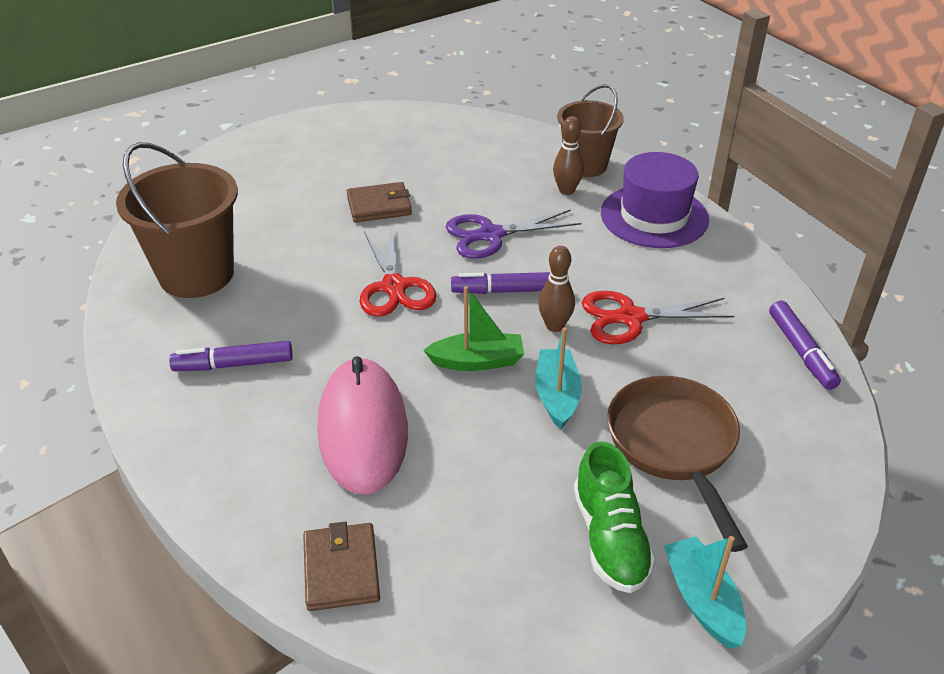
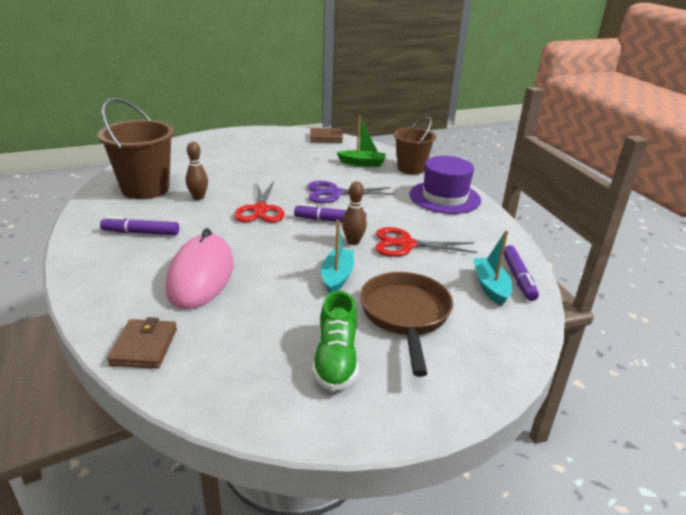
camera: 10 degrees right, 10 degrees down
brown wallet [347,182,412,223] -> brown wallet moved to [310,128,344,143]
green boat [423,286,524,371] -> green boat moved to [336,116,386,167]
brown bowling pin [553,116,584,195] -> brown bowling pin moved to [186,142,208,200]
turquoise boat [664,536,746,648] -> turquoise boat moved to [473,230,512,306]

